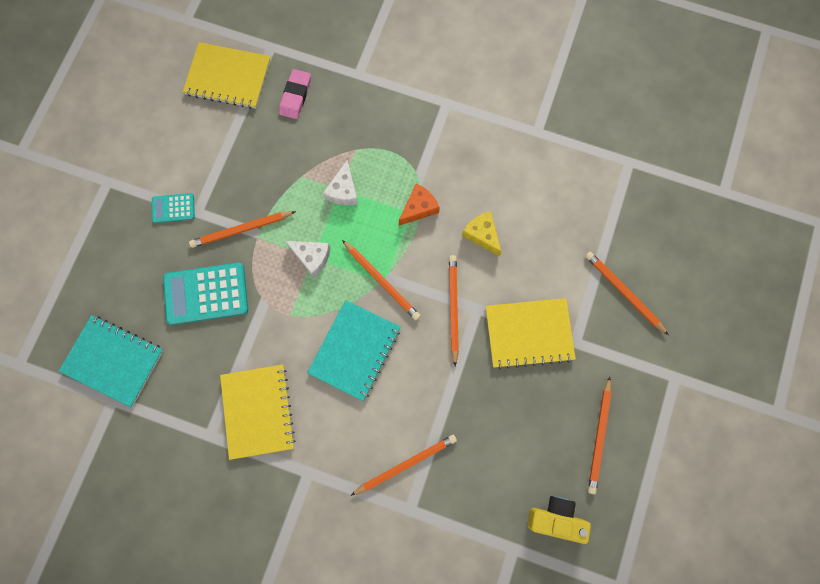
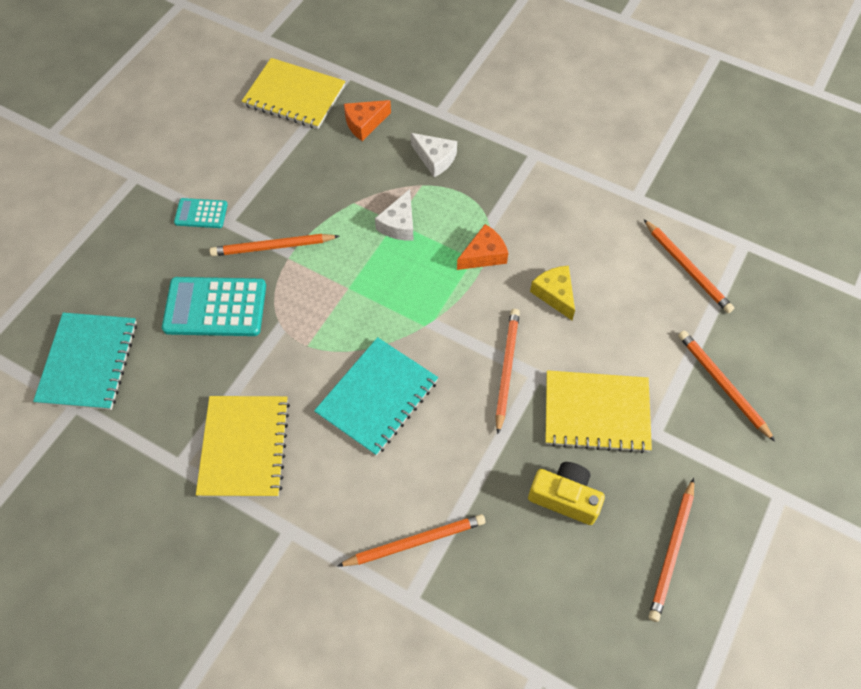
camera: 10 degrees right, 15 degrees down
turquoise notebook [59,315,164,407] -> turquoise notebook turned 60 degrees clockwise [33,313,137,410]
pink eraser [279,69,311,119] -> orange cheese [344,100,391,141]
white cheese [285,241,331,277] -> white cheese moved to [411,133,457,177]
orange pencil [342,240,421,320] -> orange pencil moved to [644,219,734,313]
yellow camera [527,496,591,544] -> yellow camera moved to [528,462,605,525]

